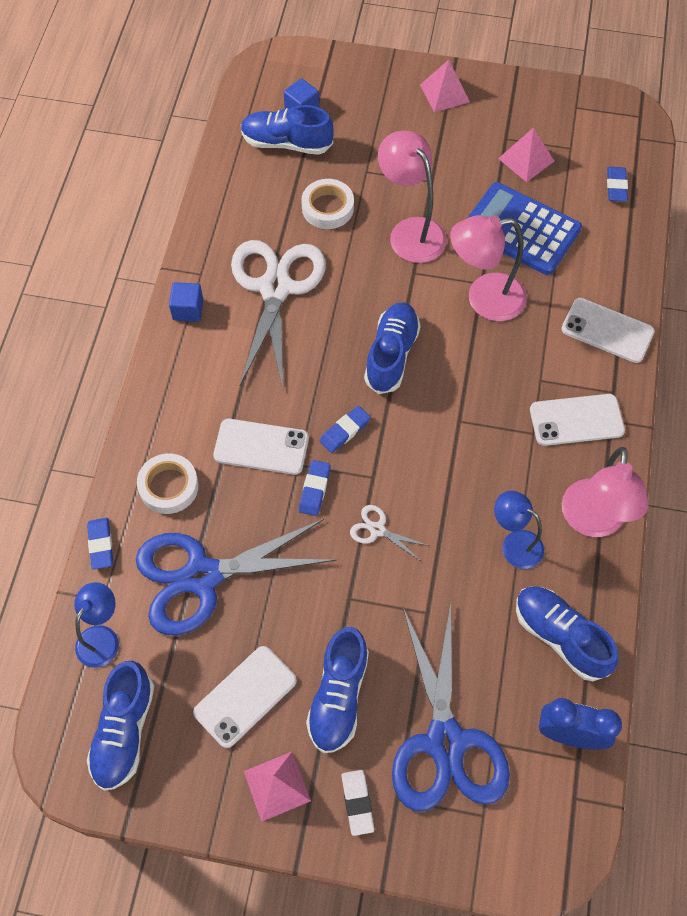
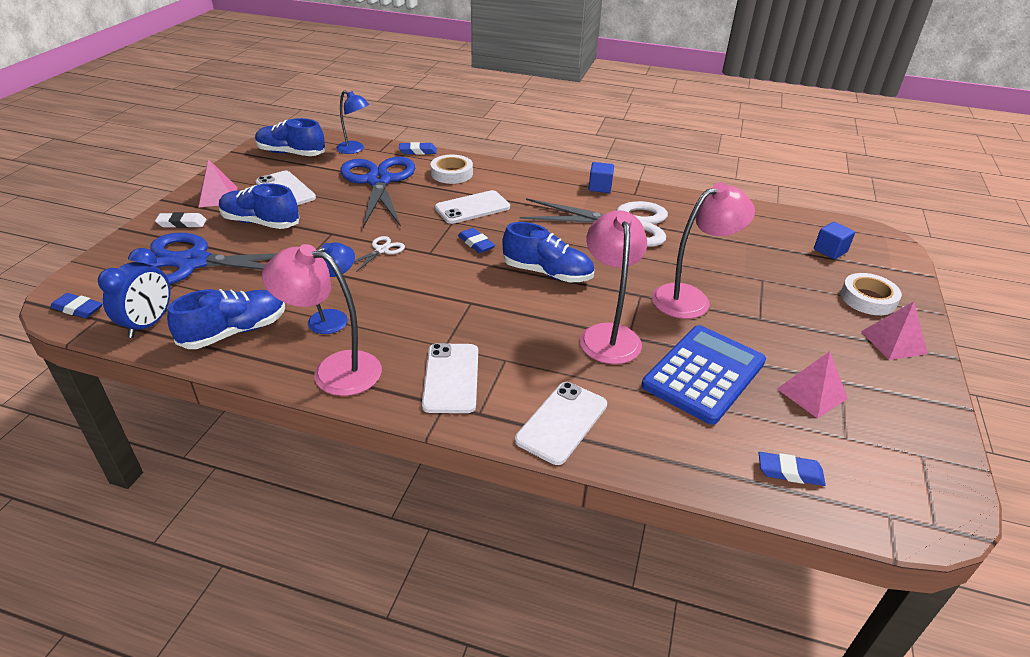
camera: 95 degrees right, 25 degrees down
white phone [213,419,309,475] -> white phone turned 45 degrees clockwise [435,190,510,224]
blue shoe [241,105,334,155] -> none
blue eraser [299,460,331,516] -> blue eraser moved to [50,293,103,318]
white tape [301,179,354,229] -> white tape moved to [841,273,902,315]

